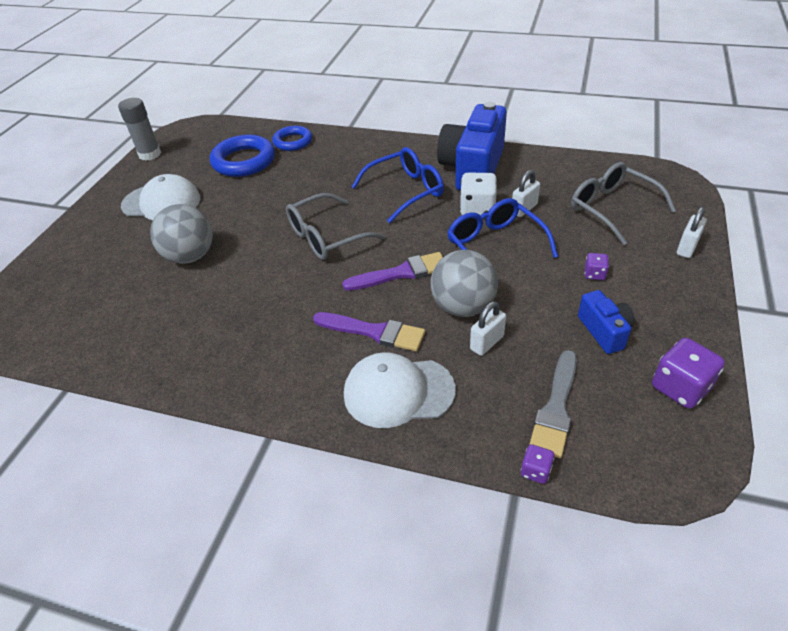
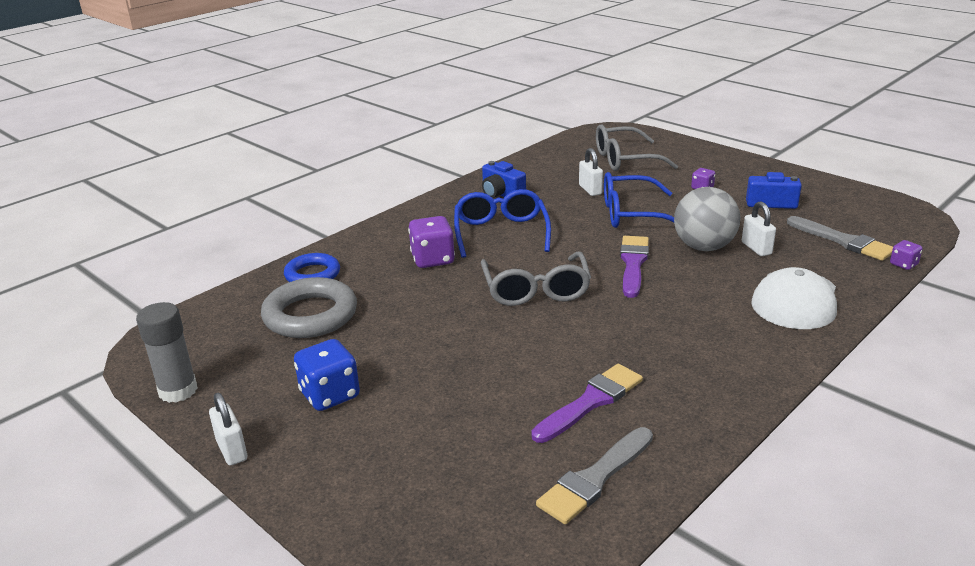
camera: 65 degrees left, 15 degrees down
white cap [121,174,200,220] -> blue dice [294,339,360,411]
grey ball [150,204,213,264] -> none
blue ring [210,135,275,177] -> grey ring [261,277,357,338]
purple brush [313,312,425,351] -> purple brush moved to [531,364,643,443]
blue camera [437,102,507,190] -> blue camera [482,161,526,198], size x0.49
white dice [460,173,497,215] -> none
purple dice [652,338,725,409] -> purple dice moved to [408,216,455,268]
white padlock [677,207,706,258] -> white padlock moved to [209,393,247,466]
none -> grey brush [536,427,653,524]

